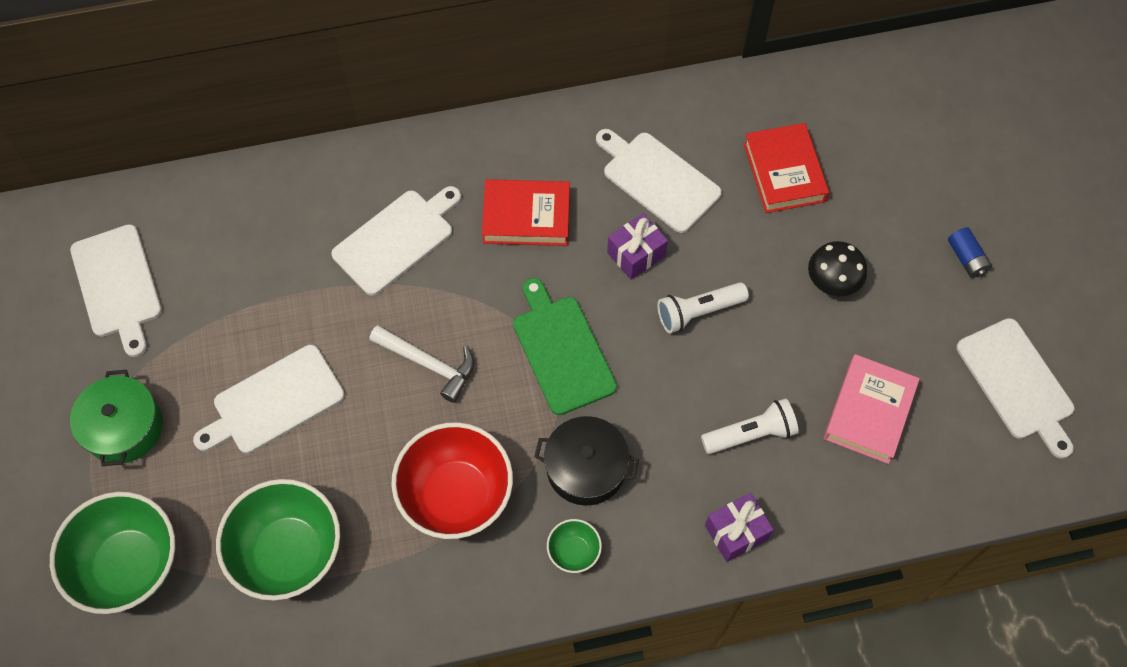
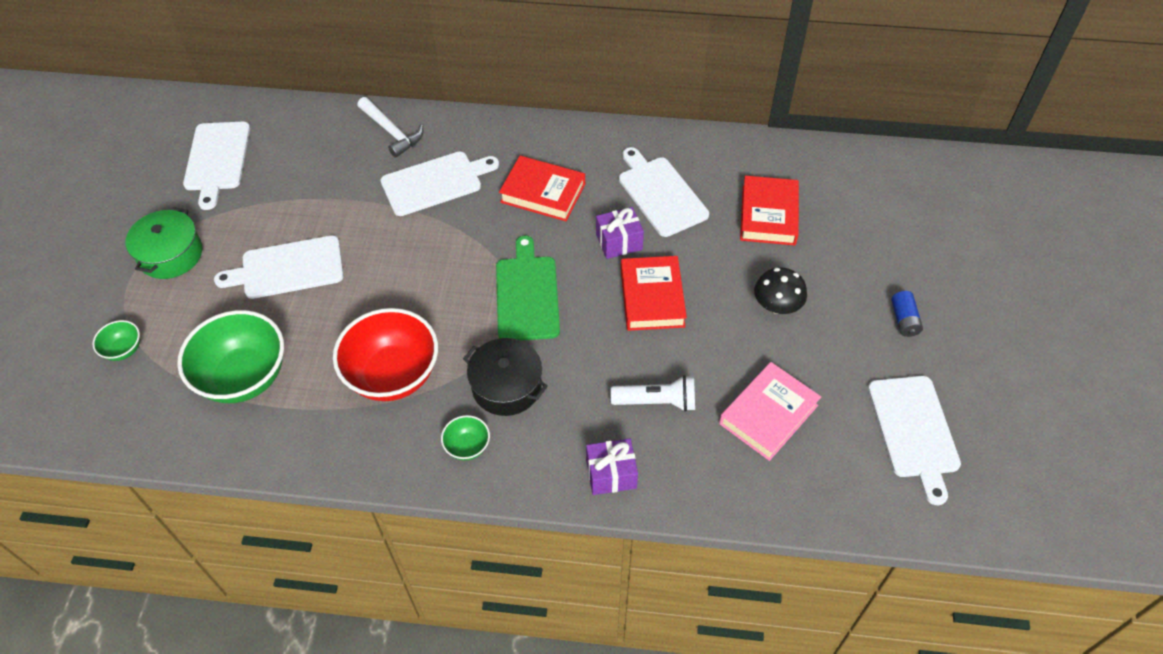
camera: 20 degrees right, 10 degrees down
green bowl [50,492,175,614] -> green bowl [92,320,140,361], size x0.45
white hammer [369,325,474,403] -> white hammer moved to [357,97,423,158]
white flashlight [657,282,749,333] -> red book [621,256,687,331]

